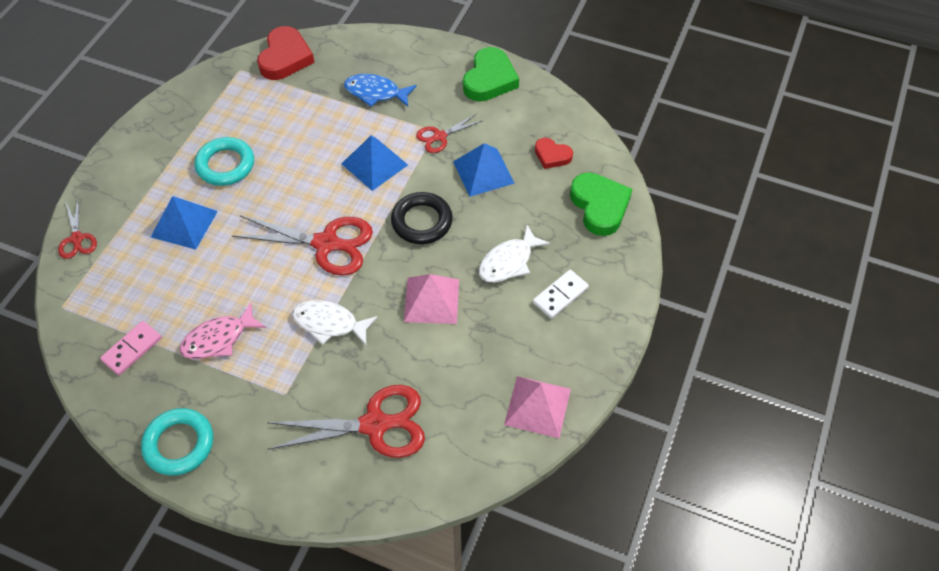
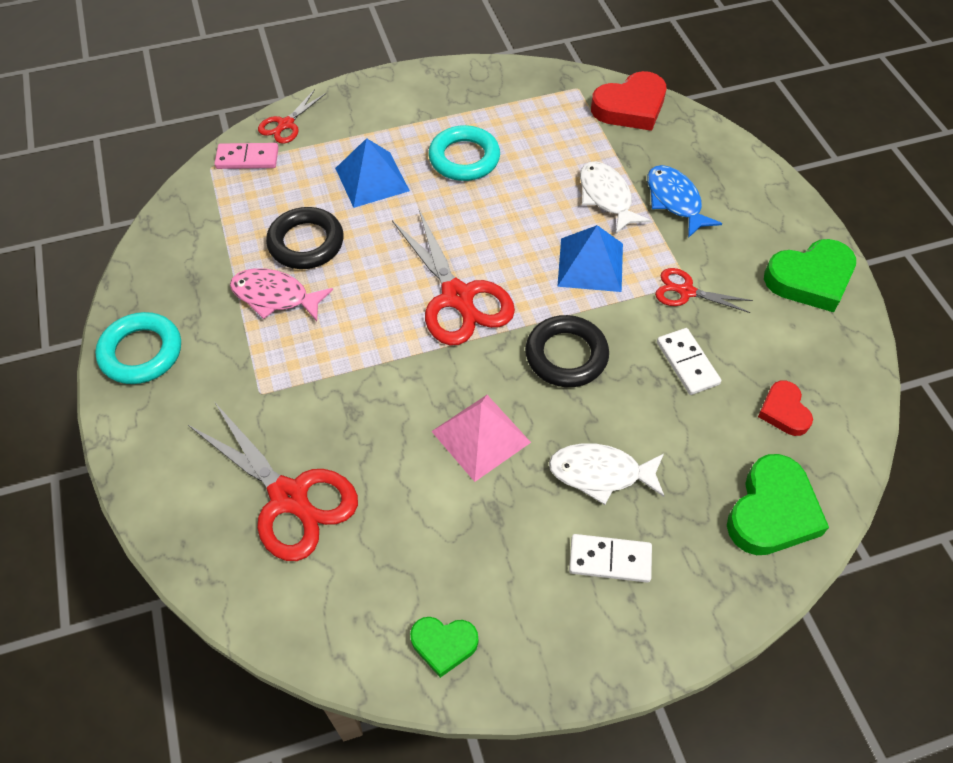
camera: 50 degrees right, 0 degrees up
pink domino [100,321,162,375] -> pink domino moved to [214,143,279,169]
white fish [292,300,378,345] -> white fish moved to [580,162,651,234]
blue pyramid [453,143,514,197] -> white domino [657,328,721,395]
pink pyramid [504,376,571,438] -> green heart [410,617,478,678]
none -> black ring [266,207,344,269]

